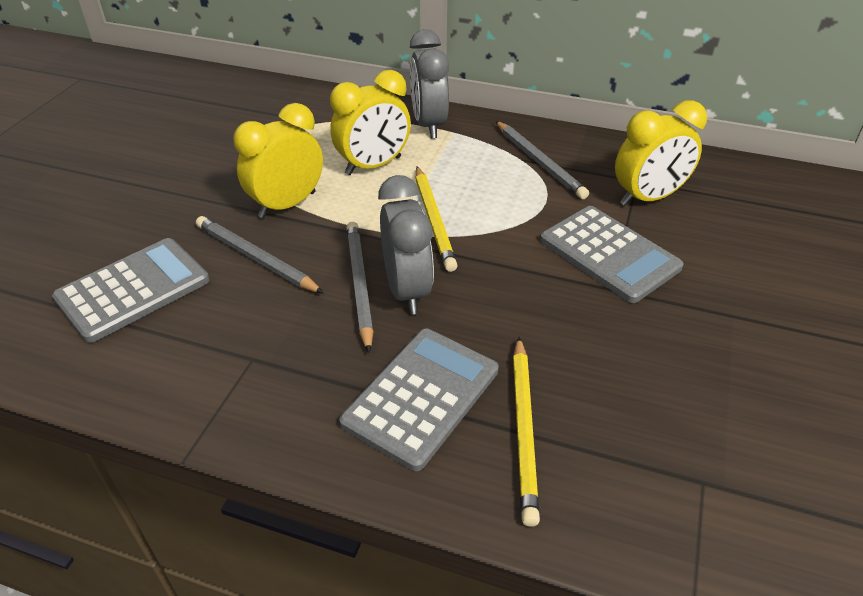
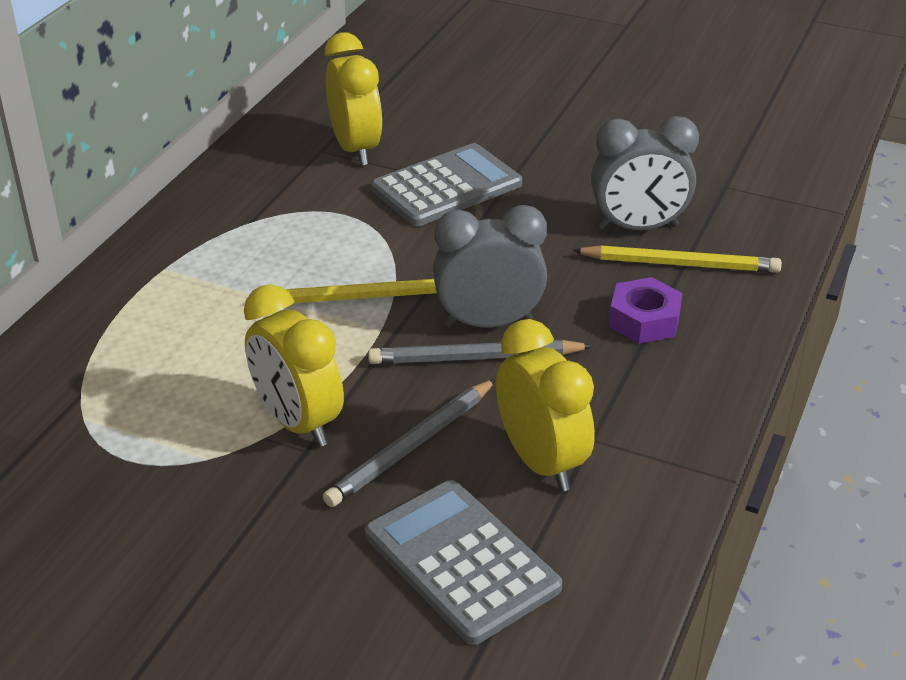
camera: 85 degrees left, 5 degrees down
yellow clock [330,70,411,175] -> yellow clock moved to [496,319,595,492]
grey calculator [339,328,499,471] -> purple nut [609,277,683,344]
grey clock [410,29,449,138] -> grey clock moved to [591,116,699,230]
grey pencil [496,121,589,199] -> none

